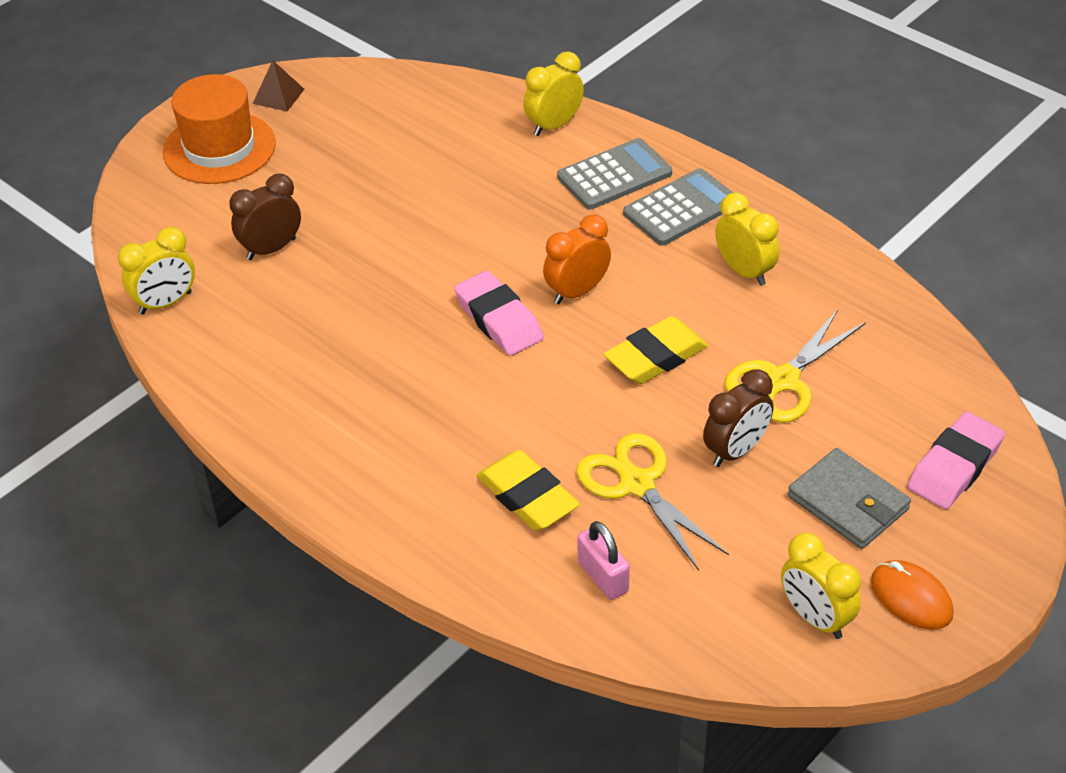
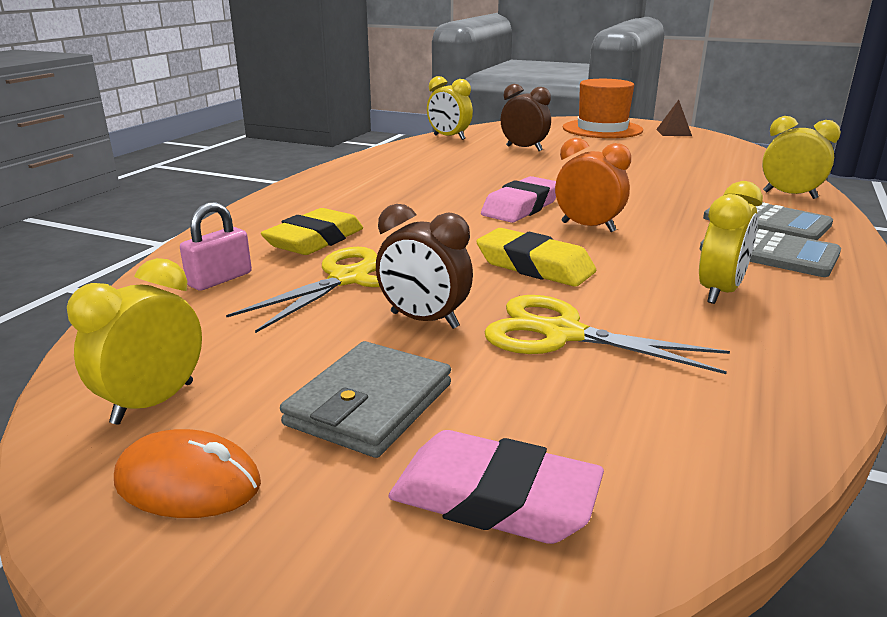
camera: 70 degrees right, 20 degrees down
orange mouse [871,560,954,630] -> orange mouse turned 75 degrees clockwise [114,429,261,518]

